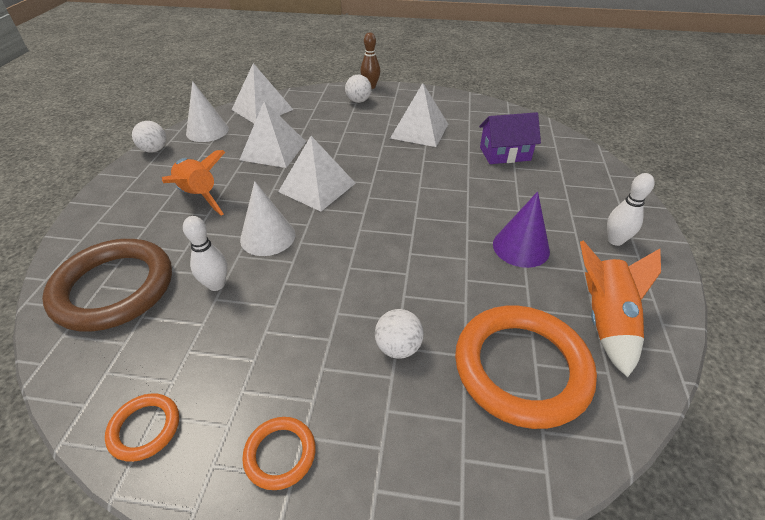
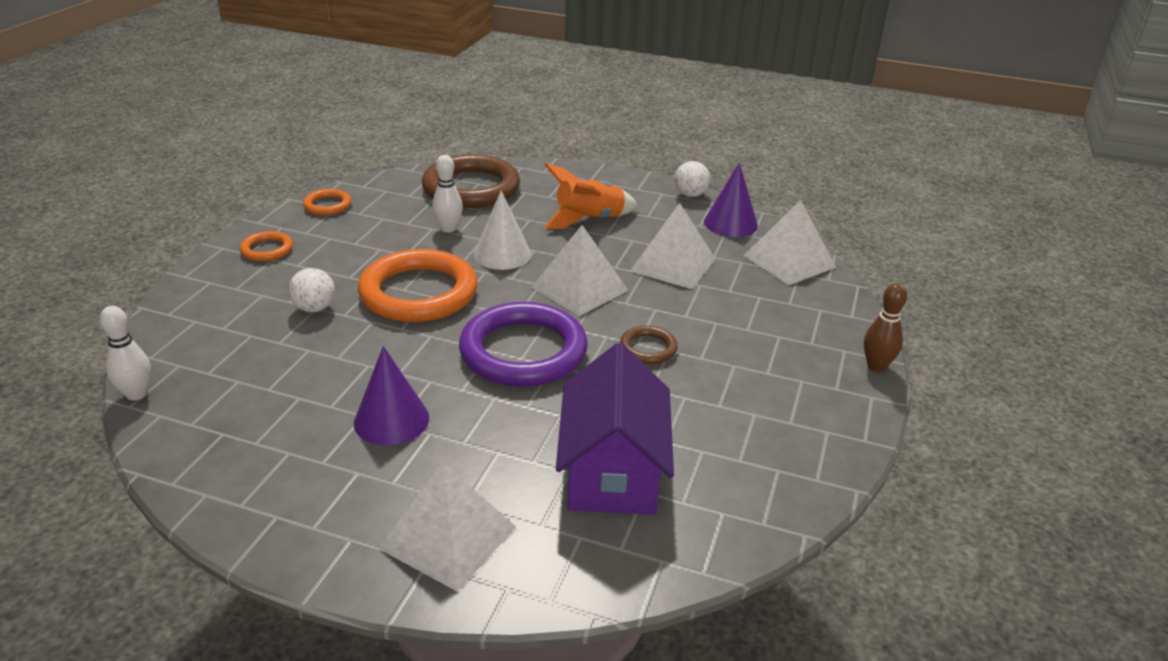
camera: 100 degrees right, 10 degrees down
white cone [186,81,229,142] -> purple cone [704,163,758,237]
white ball [345,75,372,103] -> none
white pyramid [390,83,448,147] -> white pyramid moved to [378,462,516,592]
orange ring [455,306,597,429] -> orange ring moved to [358,249,478,322]
purple house [479,112,541,164] -> purple house [556,343,674,515], size x1.50
orange rocket [580,240,661,378] -> none
white bowling pin [607,173,655,246] -> white bowling pin moved to [100,306,151,400]
none -> purple ring [459,302,588,387]
none -> brown ring [619,326,678,364]

